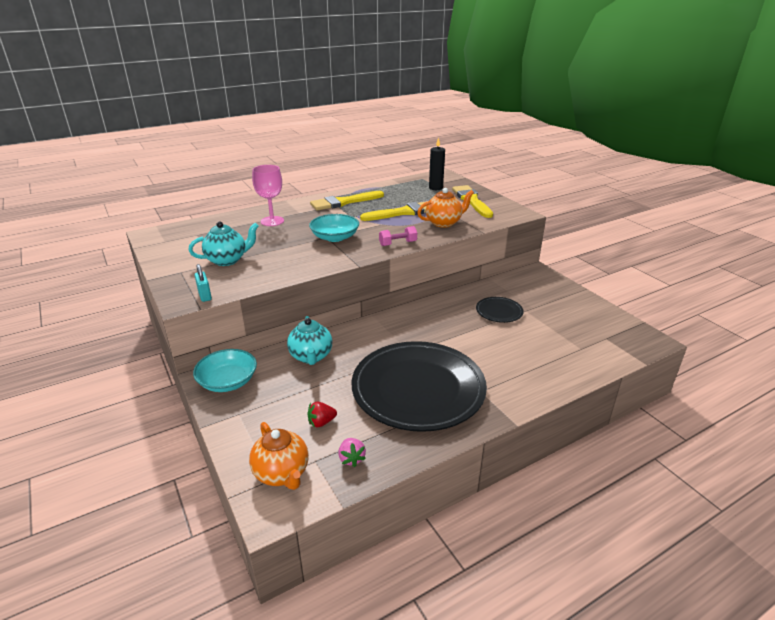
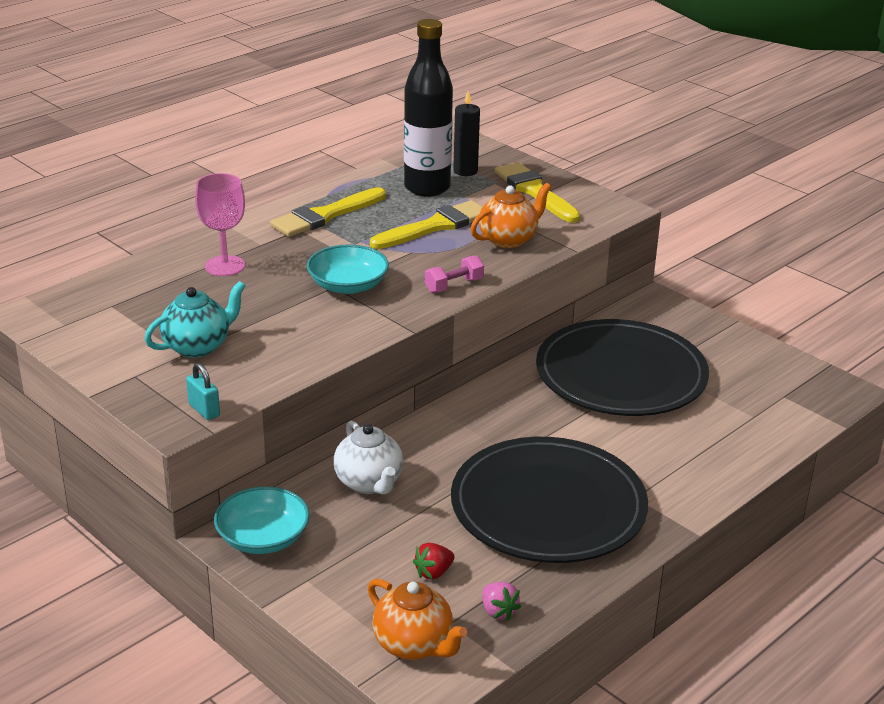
camera: 15 degrees left, 0 degrees up
turquoise teapot [287,316,332,365] -> white teapot [333,420,403,494]
black plate [476,297,524,323] -> black plate [536,319,709,416], size x2.34
none -> black bottle [404,19,453,197]

